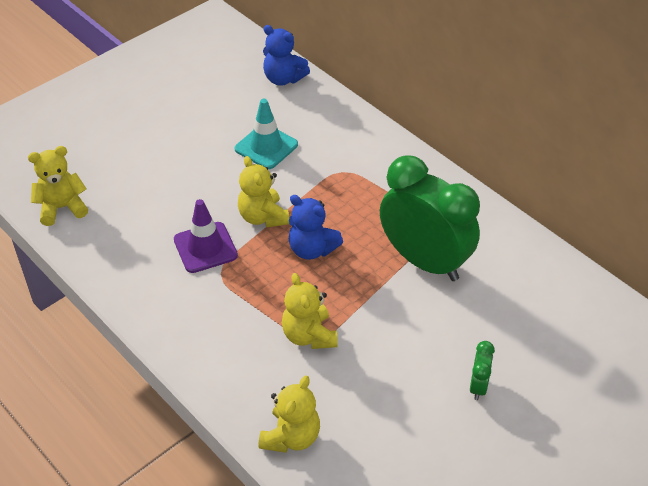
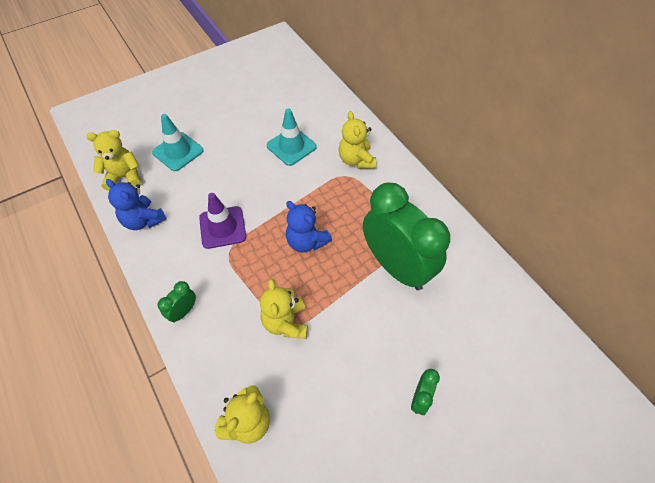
camera: 10 degrees right, 10 degrees up
yellow teddy bear [238,156,289,227] -> yellow teddy bear moved to [338,111,376,169]
blue teddy bear [263,25,310,86] -> blue teddy bear moved to [106,179,167,230]
none -> turquoise traffic cone [152,114,204,171]
none -> green clock [158,281,196,323]

